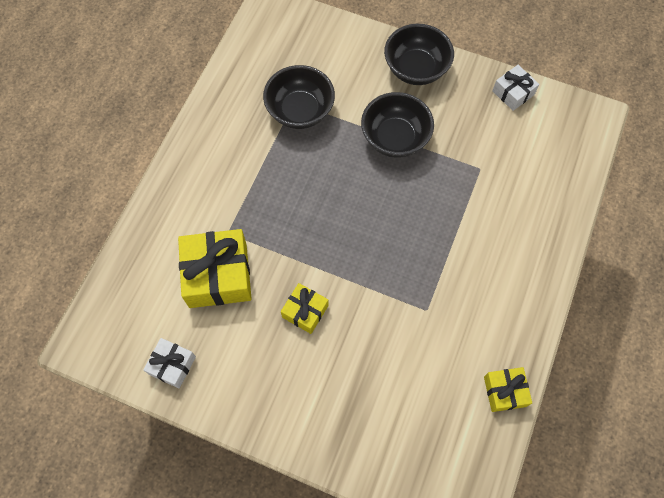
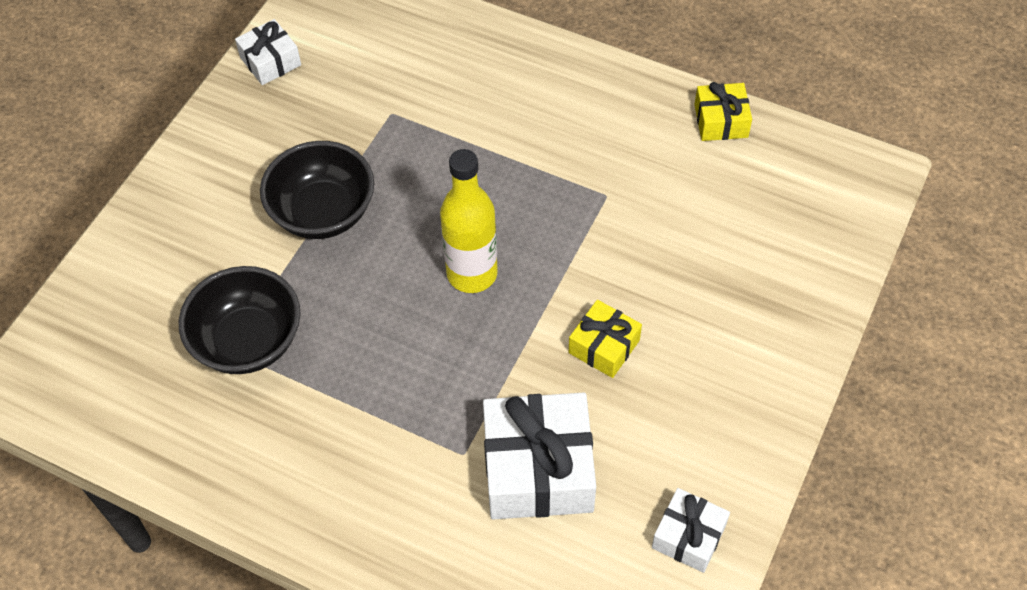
camera: 85 degrees left, 10 degrees down
yellow gift [178,229,252,308] -> white gift [483,392,596,519]
black bowl [384,24,454,85] -> none
none -> yellow bottle [440,149,498,293]

